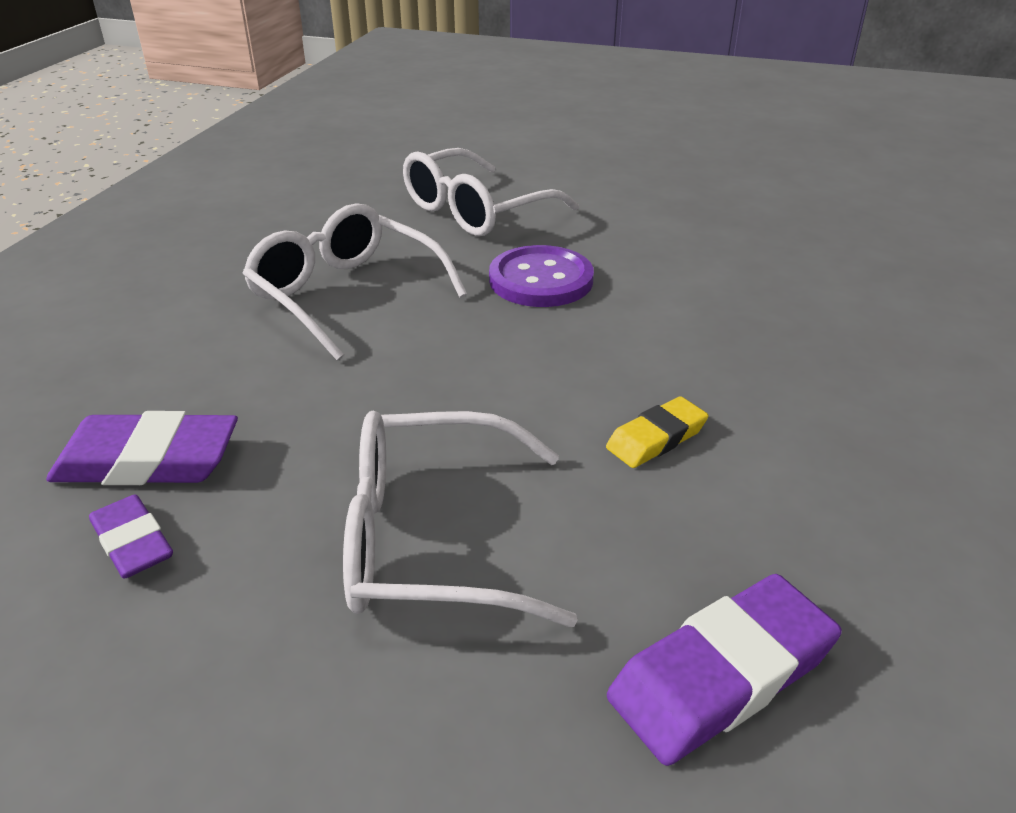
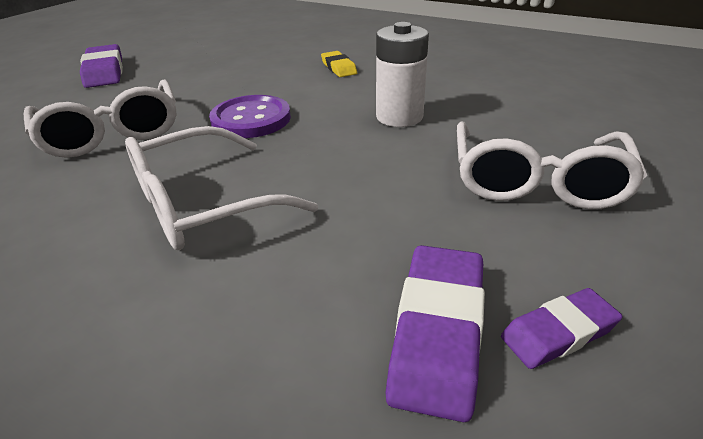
camera: 75 degrees left, 0 degrees up
yellow eraser [606,396,709,468] -> yellow eraser moved to [321,51,357,77]
purple eraser [607,574,842,766] -> purple eraser moved to [80,44,123,88]
none -> white battery [376,22,429,127]

